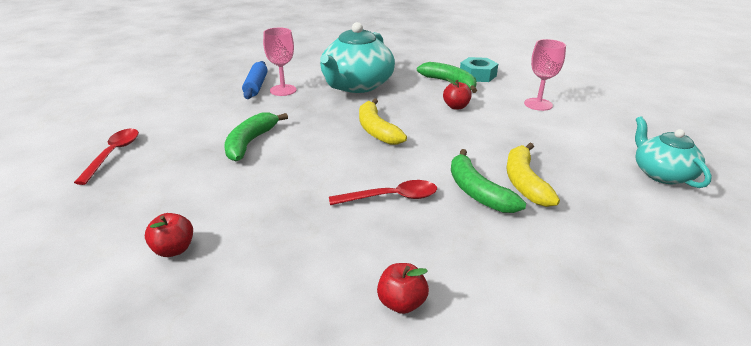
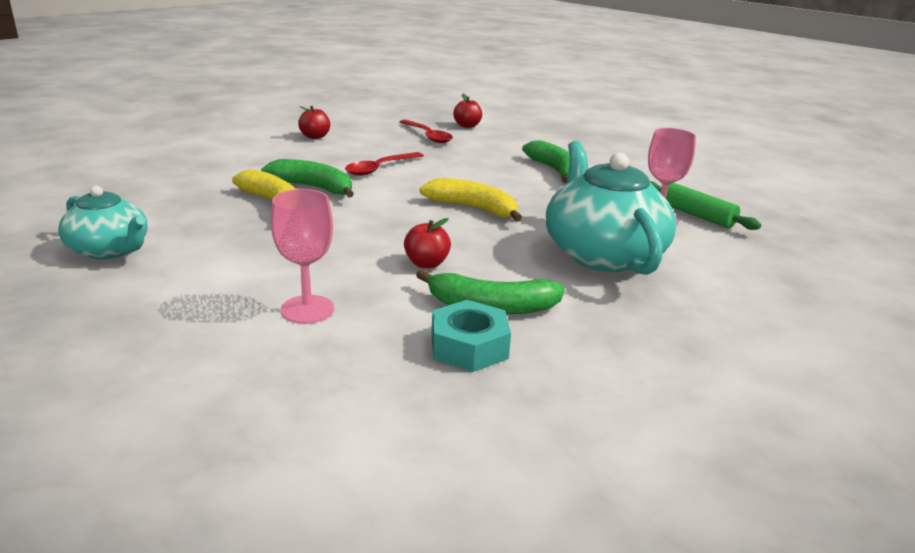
camera: 140 degrees right, 5 degrees down
red spoon [74,129,139,185] -> red spoon moved to [399,120,453,143]
blue rolling pin [242,61,268,99] -> green rolling pin [650,181,761,230]

